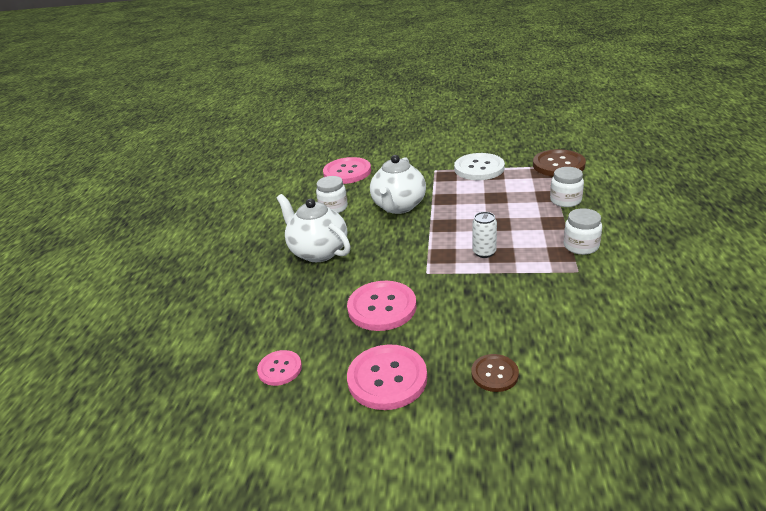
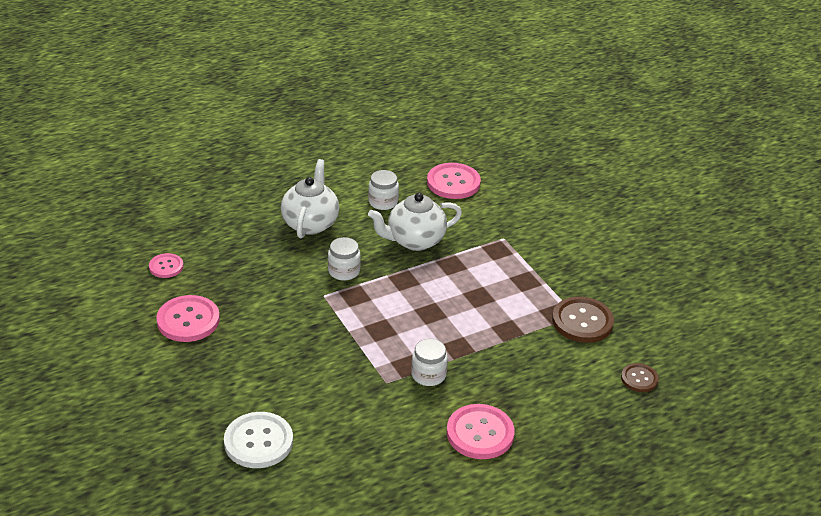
camera: 50 degrees right, 5 degrees up
pink button [347,281,416,331] -> pink button moved to [447,404,515,459]
white button [454,153,505,180] -> white button moved to [224,412,293,468]
brown button [471,354,519,392] -> brown button moved to [621,363,659,392]
white can [472,212,497,258] -> none
white jar [550,167,584,207] -> white jar moved to [328,237,361,281]

